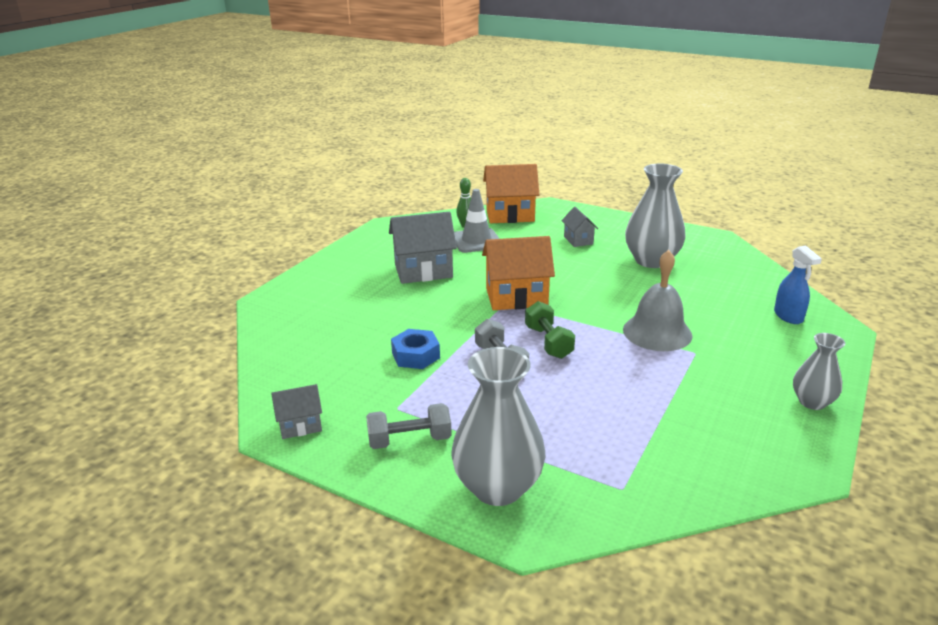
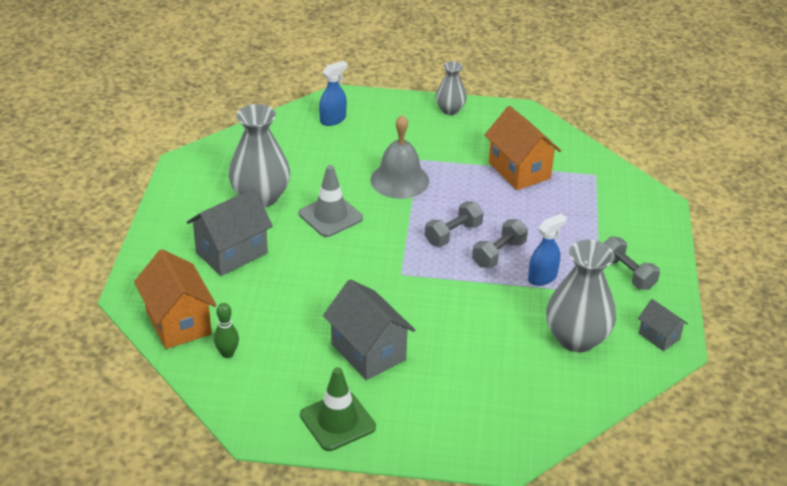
camera: 115 degrees left, 10 degrees up
blue nut [391,329,440,369] -> none
grey vase [451,347,545,506] -> grey vase moved to [546,240,616,353]
grey traffic cone [454,189,500,253] -> grey traffic cone moved to [299,165,363,237]
orange house [482,236,555,310] -> orange house moved to [484,106,561,190]
green dumbbell [525,301,575,359] -> grey dumbbell [425,201,484,247]
grey house [562,207,598,247] -> grey house [187,188,273,276], size x1.84
none -> green traffic cone [300,367,376,451]
none -> blue spray bottle [528,214,567,286]

